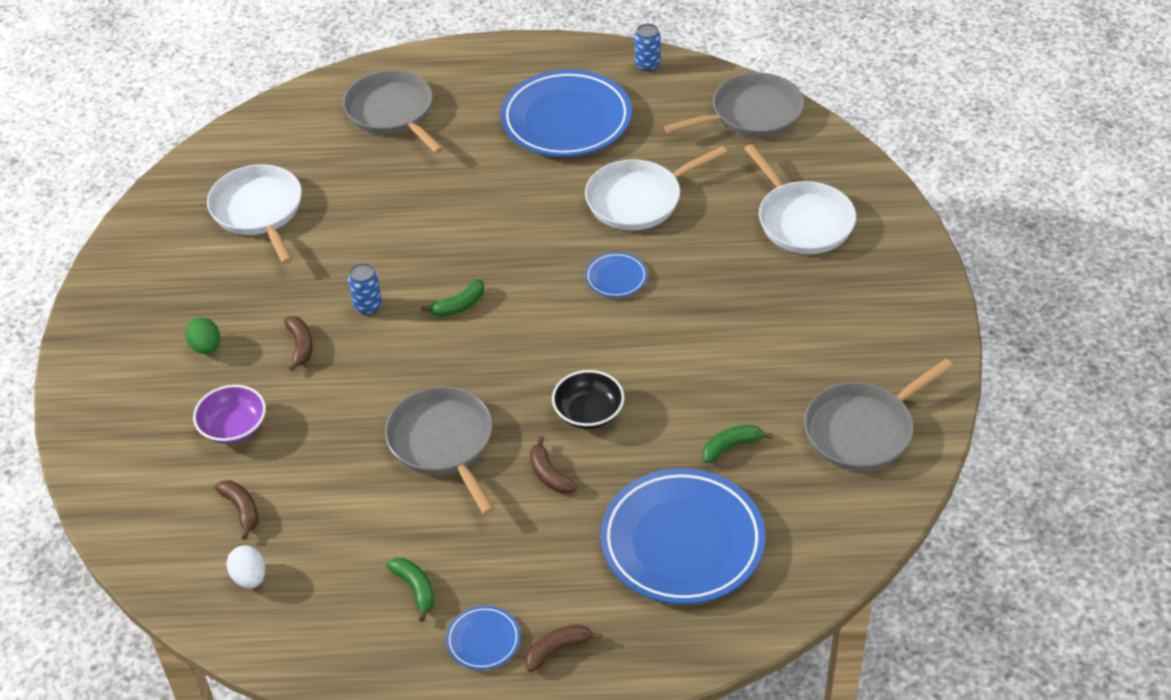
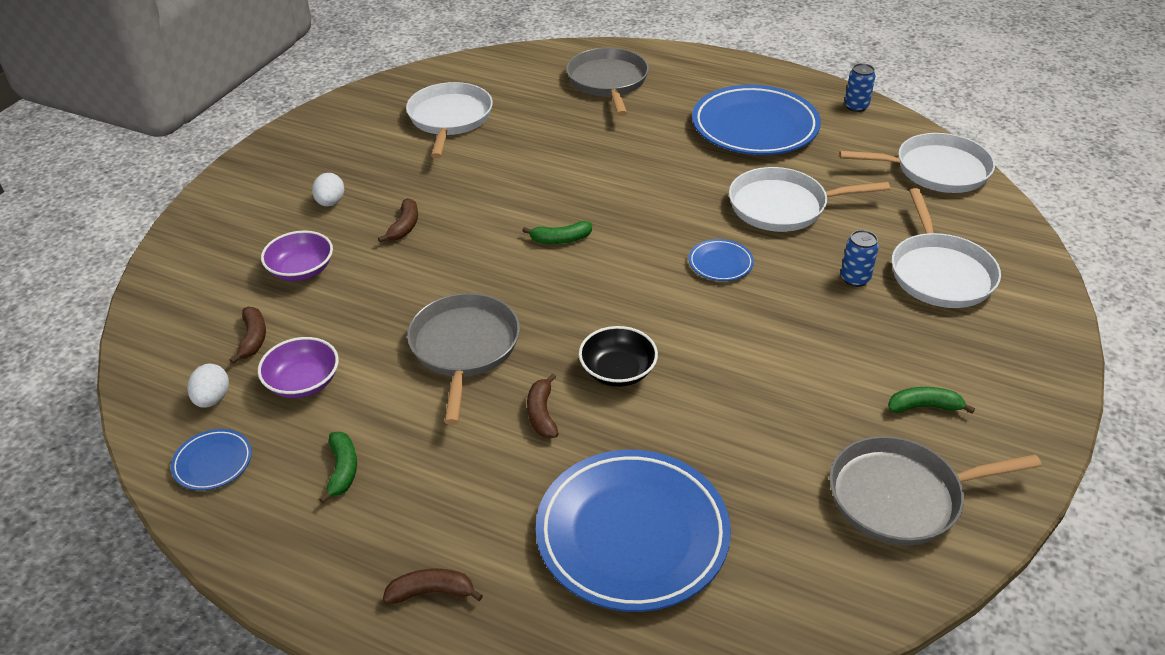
camera: 25 degrees right, 5 degrees down
green egg [186,317,220,354] -> white egg [312,173,344,207]
blue can [348,263,382,315] -> blue can moved to [841,230,879,287]
blue plate [446,606,520,670] -> blue plate moved to [171,429,252,490]
grey pan [664,72,804,137] -> white pan [839,133,995,193]
green banana [702,425,773,463] -> green banana moved to [888,387,975,413]
none -> purple bowl [258,337,339,398]

